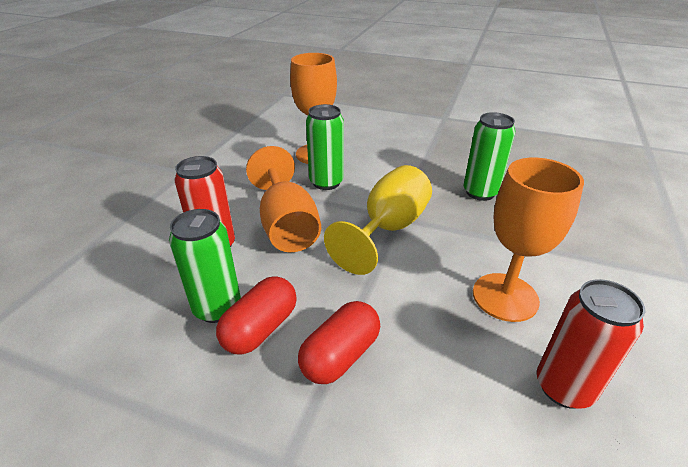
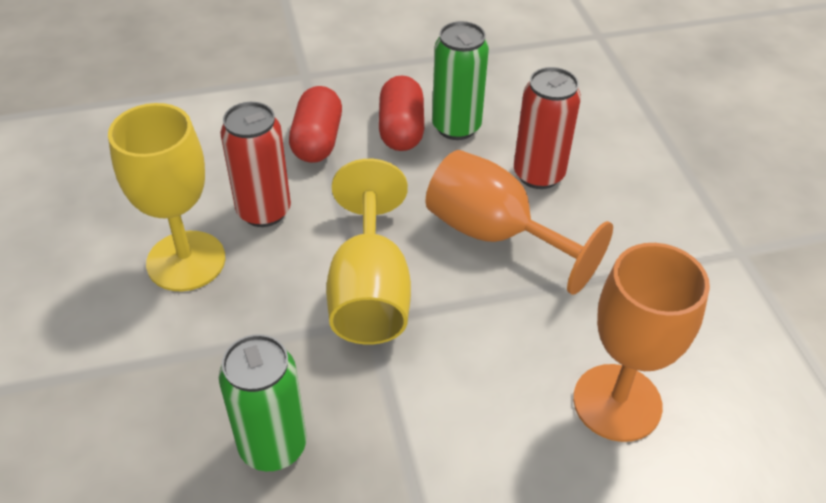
camera: 145 degrees right, 10 degrees up
green can [306,104,344,190] -> none
orange goblet [473,158,584,322] -> yellow goblet [108,103,225,291]
red can [537,279,646,409] -> red can moved to [221,102,291,227]

